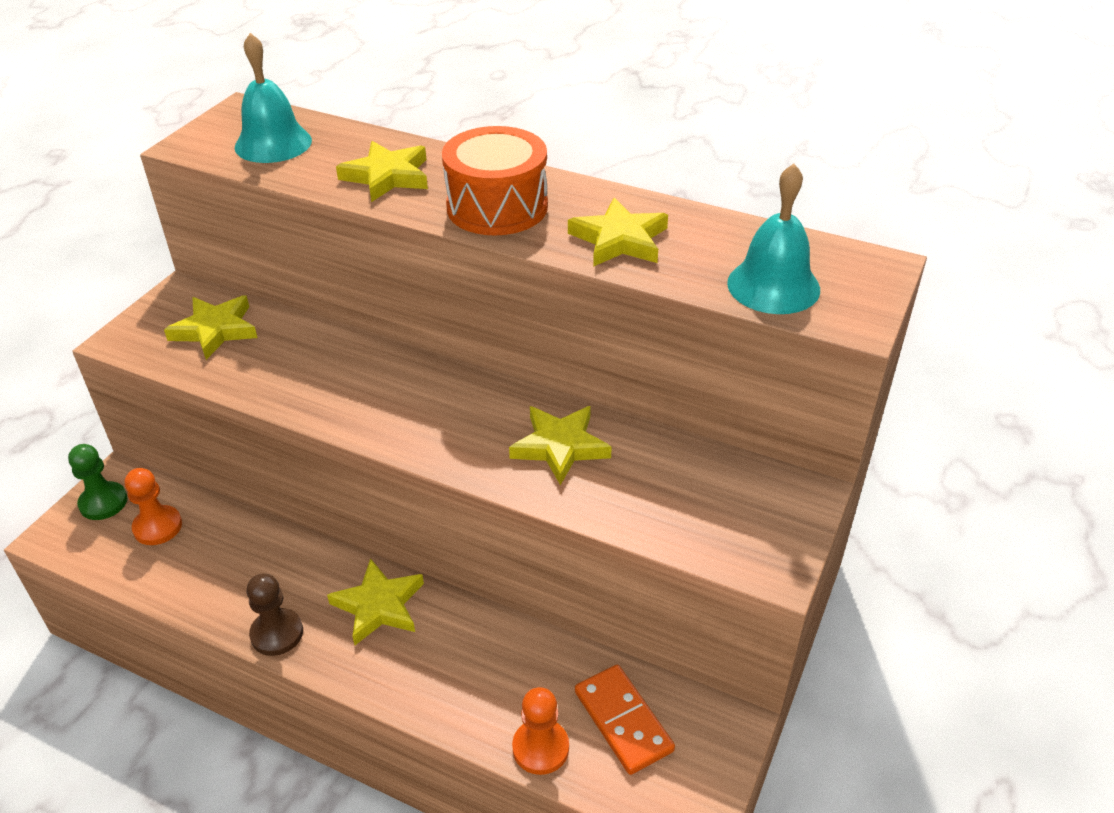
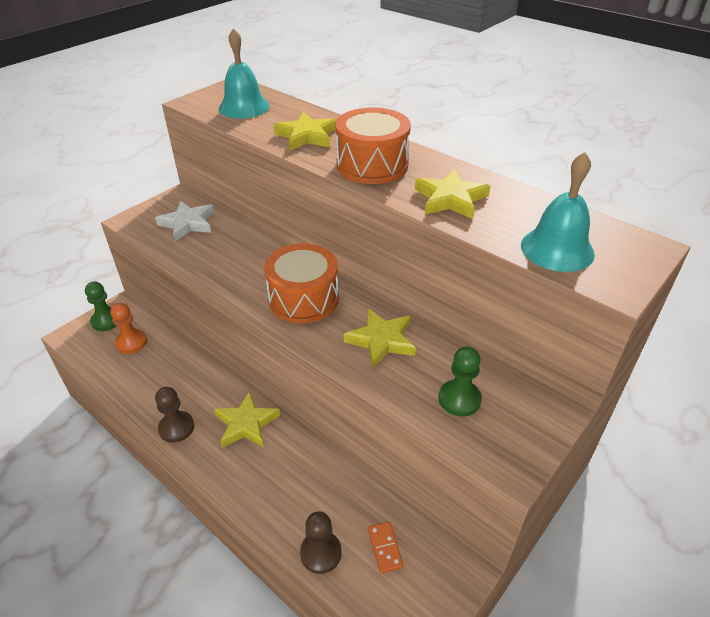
camera: 15 degrees right, 0 degrees up
yellow star [164,295,258,360] -> white star [155,201,214,241]
orange pawn [512,687,569,775] -> brown pawn [300,511,342,574]
orange domino [575,665,675,775] -> orange domino [368,522,403,573], size x0.60
none -> orange drum [264,243,339,324]
none -> green pawn [439,346,482,417]

